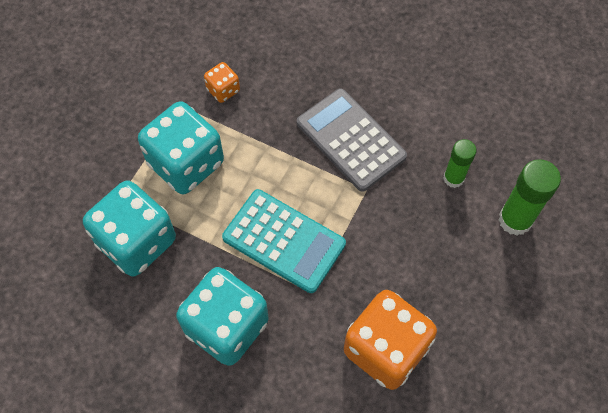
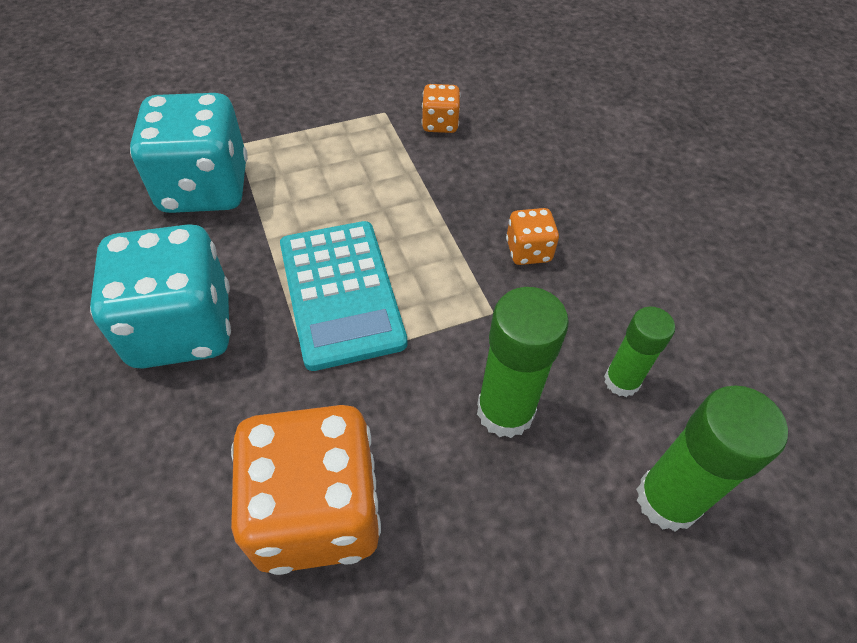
camera: 40 degrees right, 10 degrees down
turquoise dice [138,101,224,194] -> none
grey calculator [297,88,407,192] -> orange dice [506,208,559,265]
none -> green glue stick [477,287,569,438]

